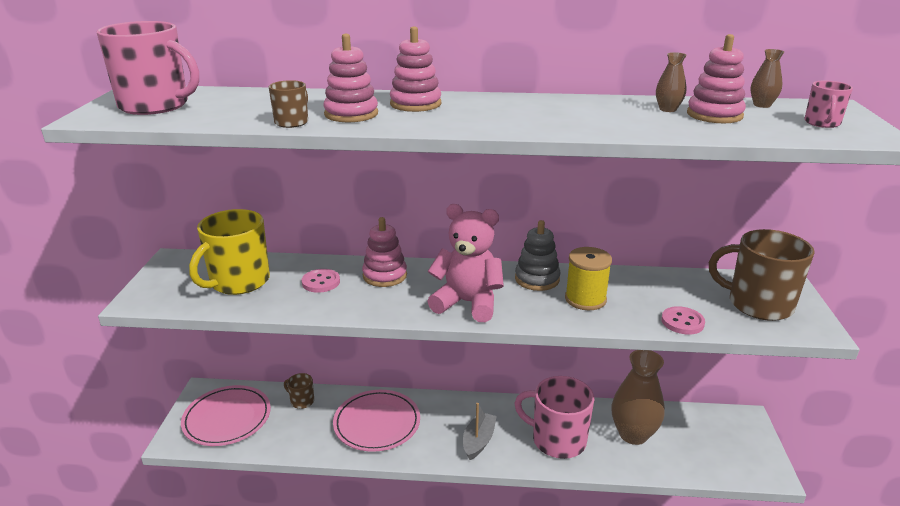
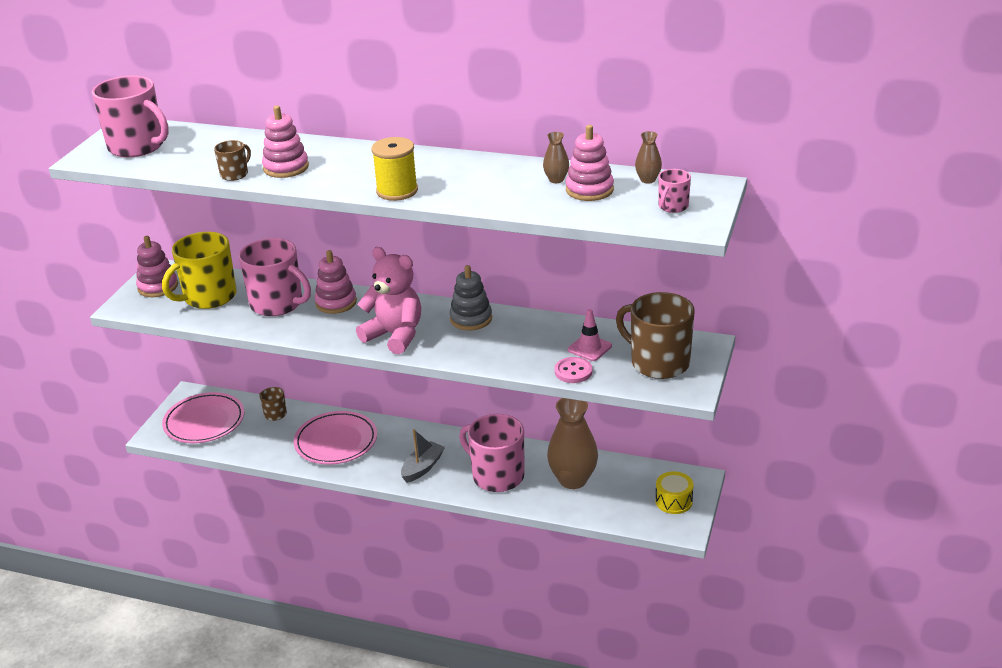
camera: 15 degrees right, 5 degrees up
pink button [302,269,340,293] -> pink mug [239,238,311,316]
pink stacking toy [390,27,441,112] -> pink stacking toy moved to [136,236,178,297]
yellow spool [565,247,612,310] -> yellow spool moved to [372,137,418,201]
none -> pink traffic cone [568,309,612,361]
none -> yellow drum [655,472,694,514]

